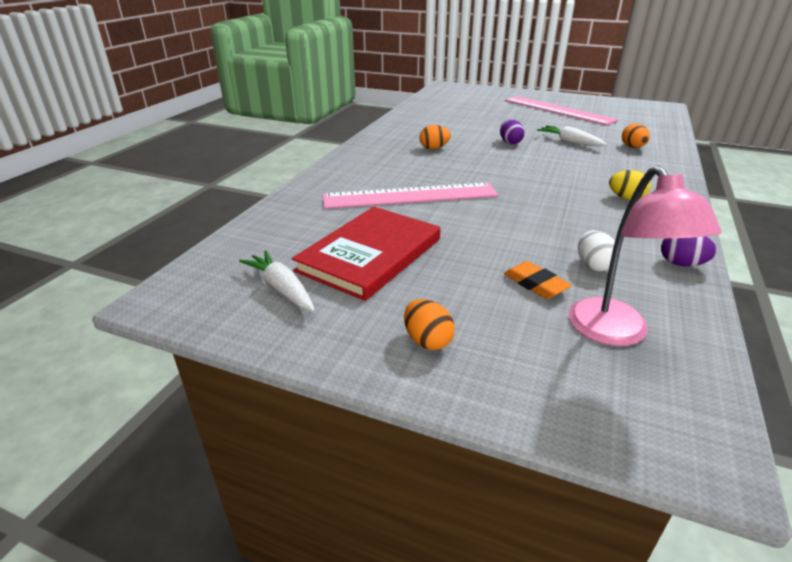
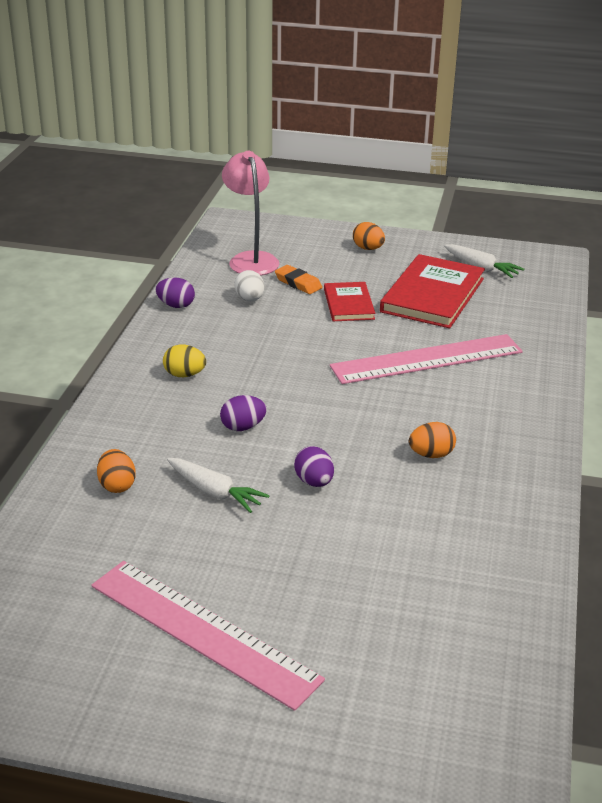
camera: 170 degrees right, 0 degrees up
none -> purple egg [220,395,267,431]
none -> red book [324,282,376,321]

